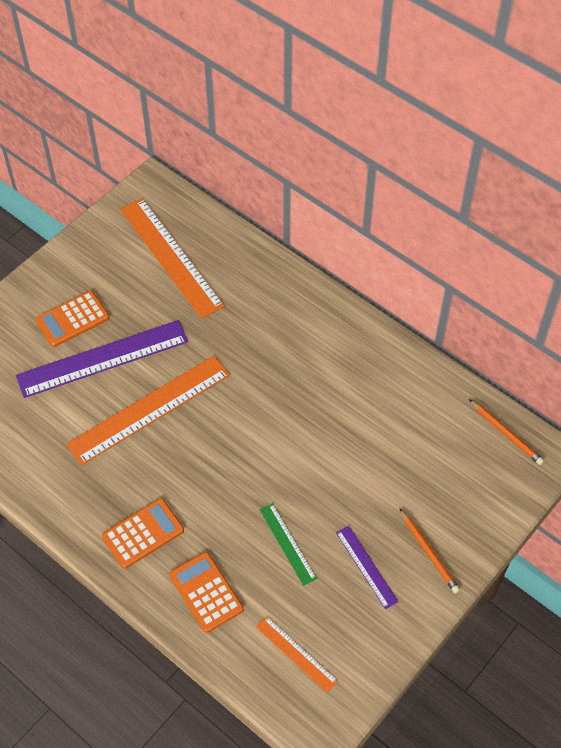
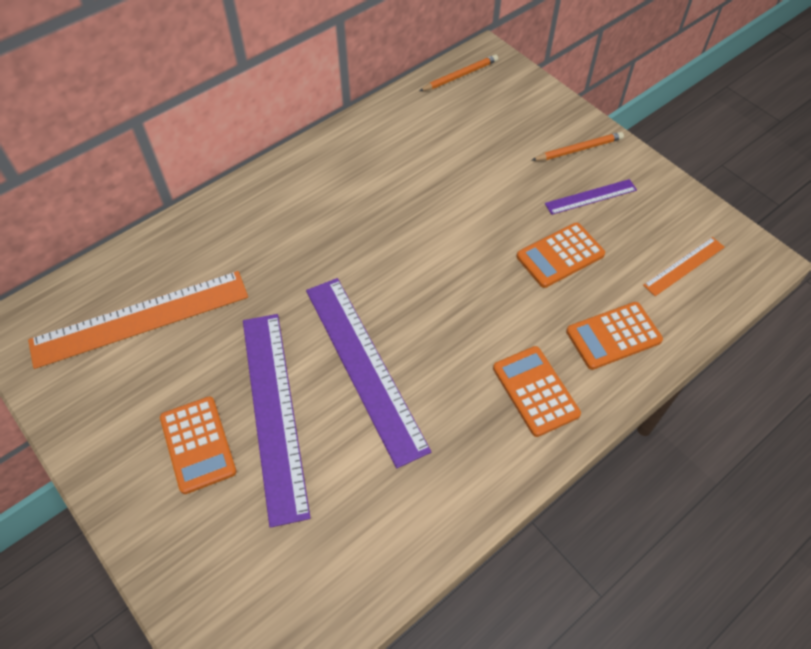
camera: 80 degrees left, 0 degrees up
orange ruler [66,356,230,466] -> purple ruler [306,278,431,468]
green ruler [260,503,317,586] -> orange calculator [516,223,605,288]

